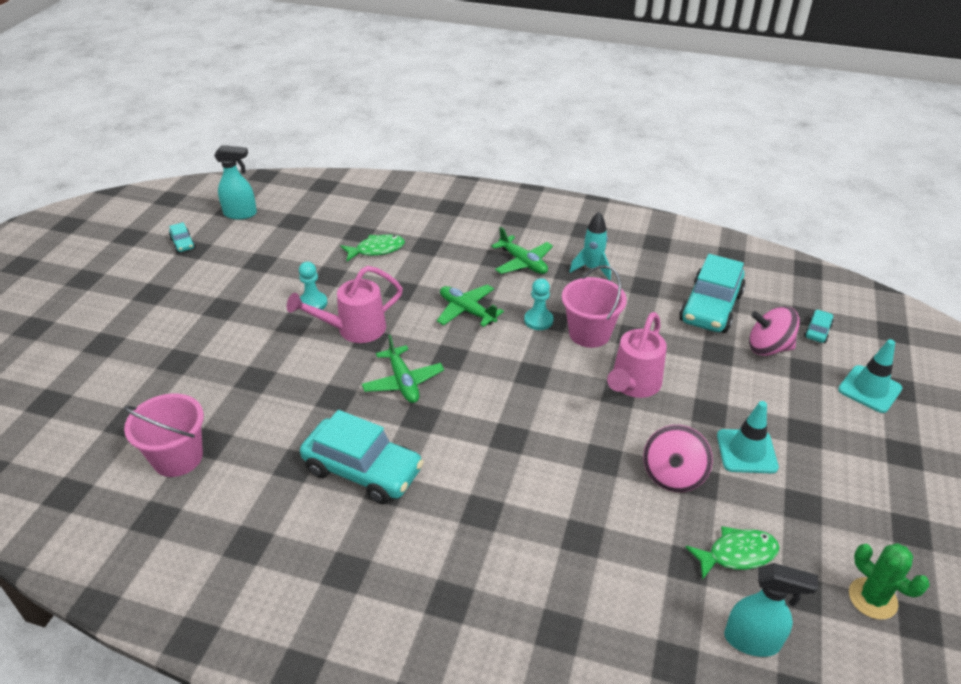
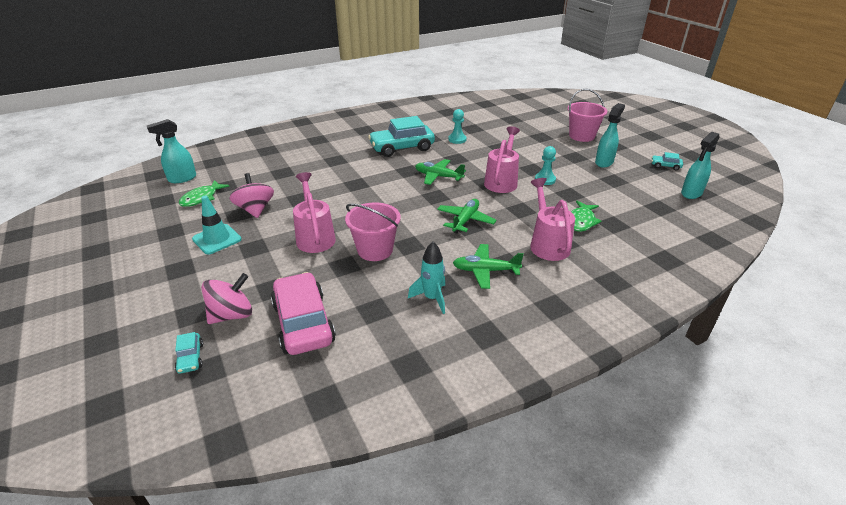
camera: 135 degrees right, 5 degrees down
pink bucket [124,393,204,477] -> pink bucket moved to [567,89,607,142]
green plane [437,285,504,327] -> green plane turned 60 degrees counterclockwise [437,199,497,233]
turquoise pawn [524,278,553,330] -> turquoise pawn moved to [448,109,466,144]
turquoise car [679,254,746,333] -> pink car [271,272,336,355]
turquoise traffic cone [838,339,902,413] -> none
green cactus [849,543,930,619] -> none
none -> pink watering can [530,178,575,261]
none -> turquoise spray bottle [595,103,625,168]

